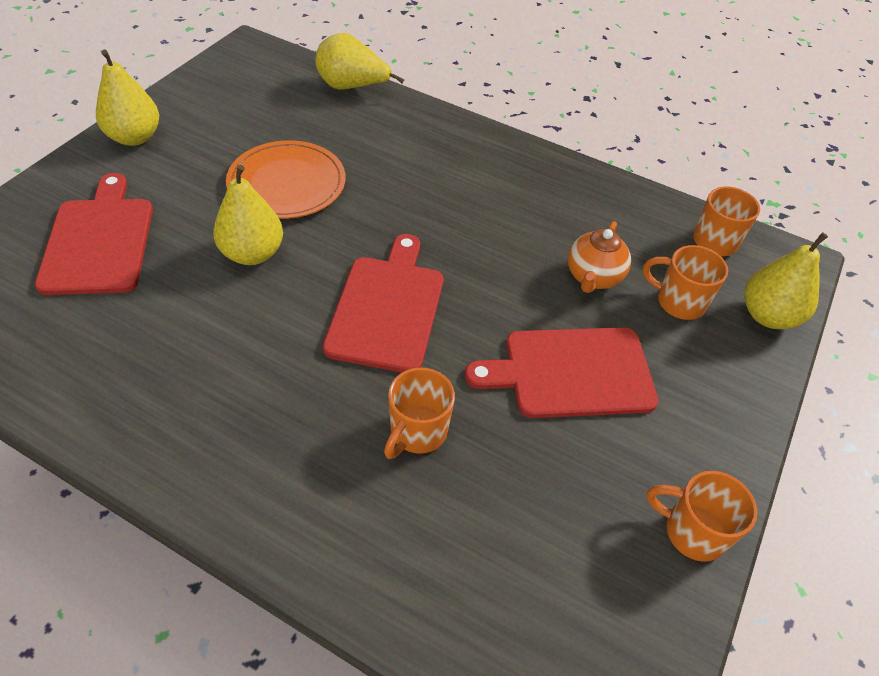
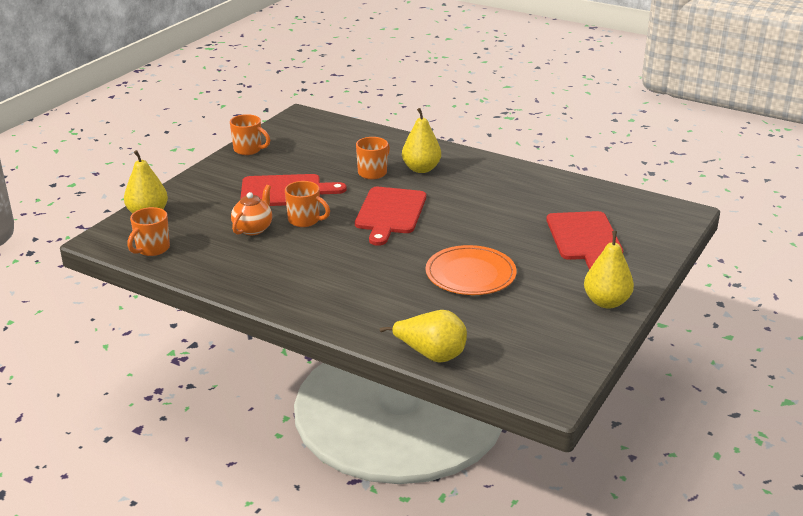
camera: 175 degrees left, 20 degrees down
yellow pear [213,165,283,265] -> yellow pear moved to [402,108,441,173]
orange mug [643,245,728,320] -> orange mug moved to [285,181,330,227]

